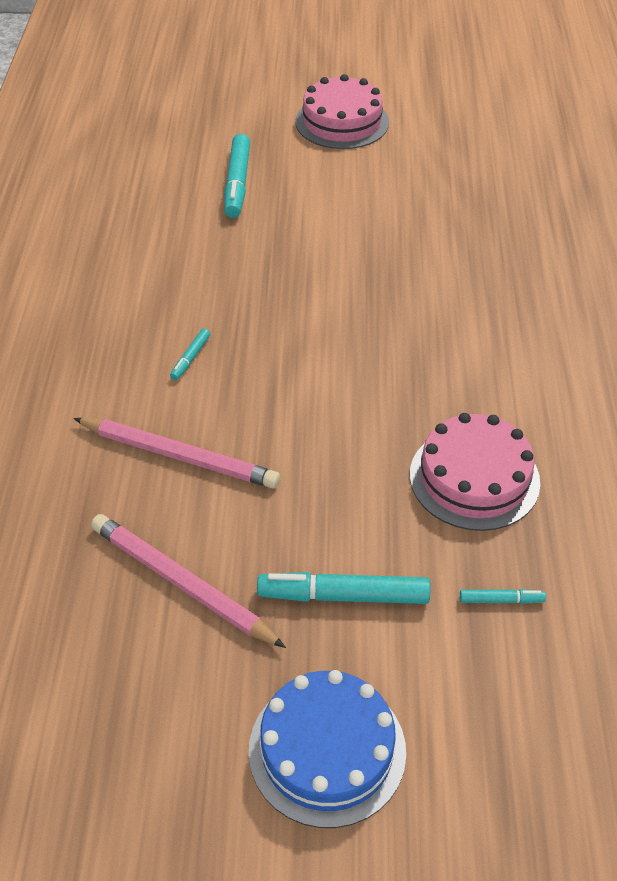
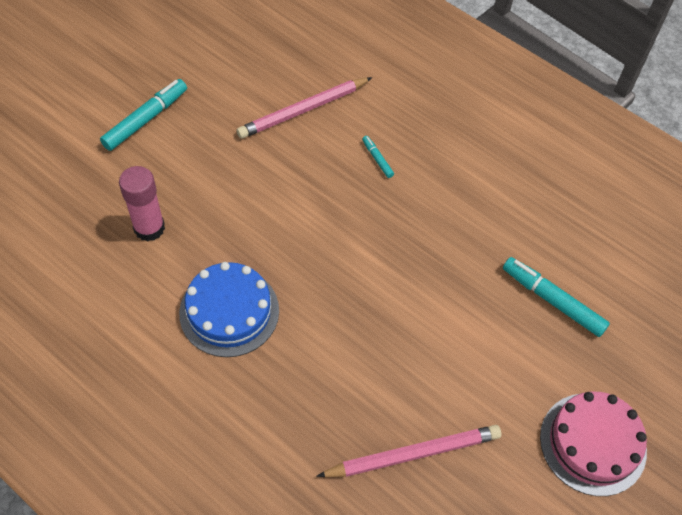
camera: 125 degrees right, 10 degrees up
pink pencil [91,514,286,648] -> pink pencil moved to [316,425,501,477]
blue cake [249,670,406,828] -> blue cake moved to [179,262,279,357]
pink cake [410,413,540,531] -> pink glue stick [119,166,165,241]
turquoise marker [460,589,546,604] -> none

